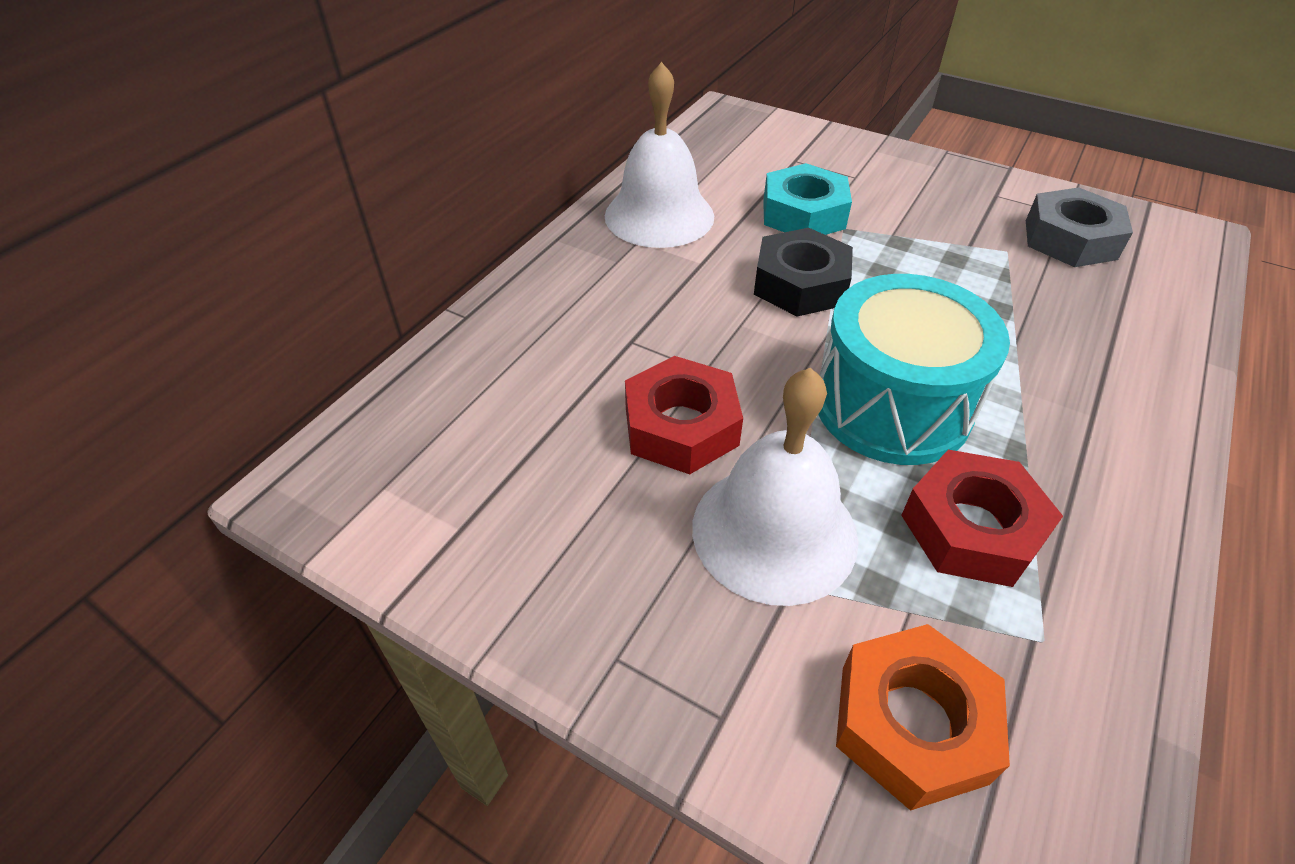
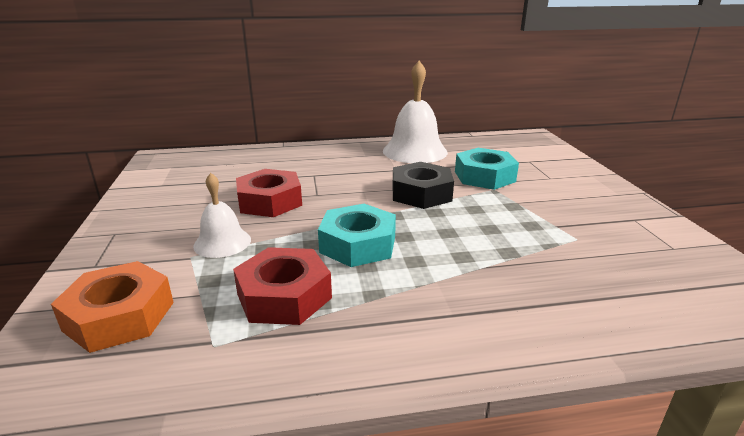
camera: 50 degrees right, 20 degrees down
white bell [692,368,858,606] -> white bell [193,173,251,258], size x0.58
turquoise drum [818,274,1010,465] -> turquoise nut [318,204,396,267]
grey nut [1026,188,1133,267] -> none

